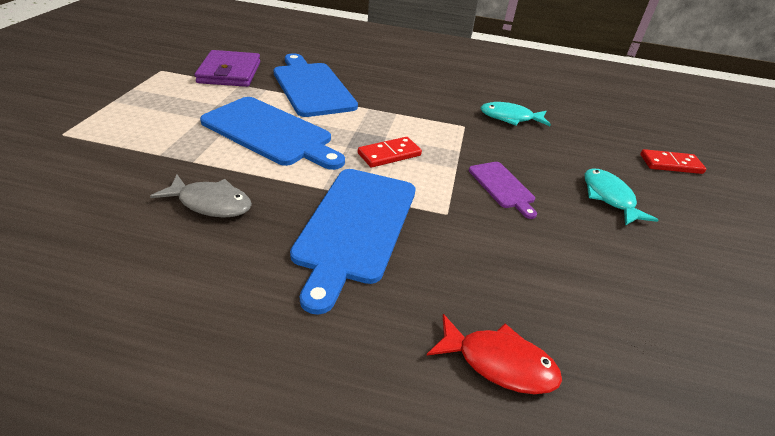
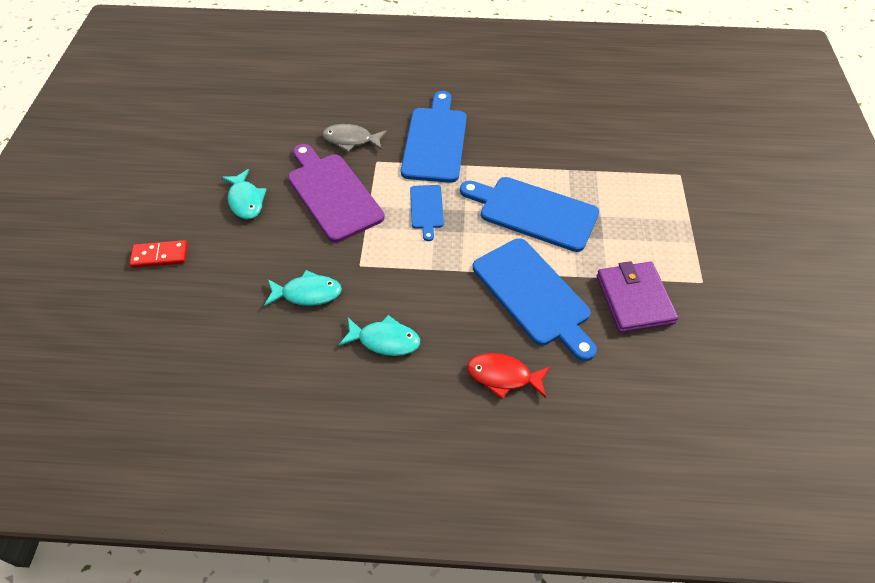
camera: 175 degrees right, 15 degrees up
grey fish [150,175,252,218] -> grey fish moved to [322,124,387,152]
red domino [358,137,422,168] -> blue cutting board [410,185,444,241]
red fish [426,314,562,394] -> red fish moved to [467,353,550,399]
purple cutting board [469,162,537,219] -> purple cutting board [288,144,385,242], size x1.93
none -> turquoise fish [339,315,420,356]

